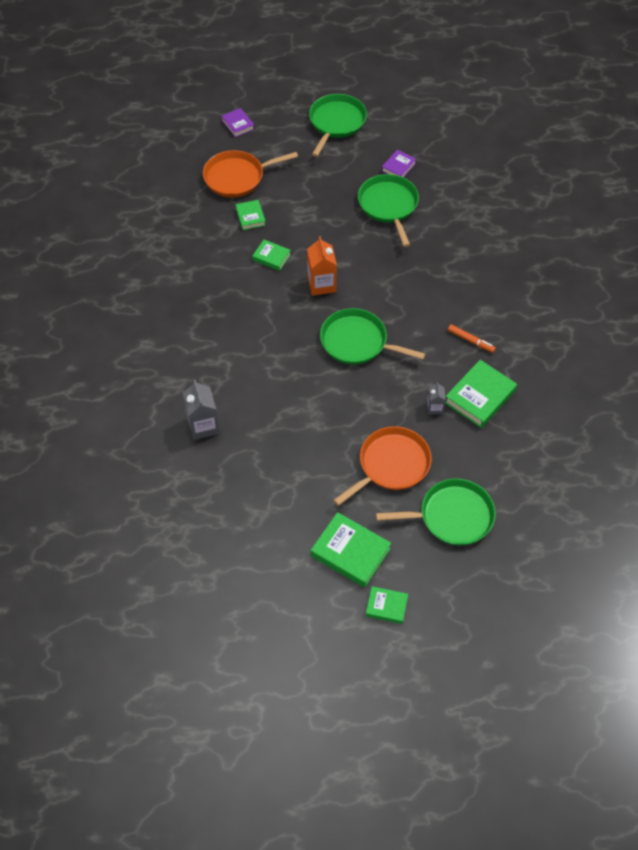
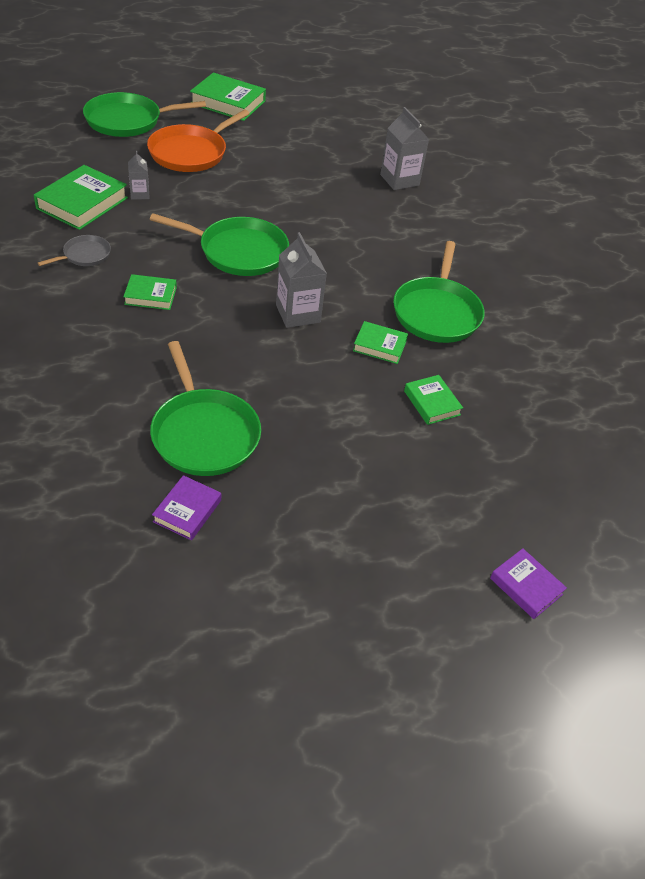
camera: 165 degrees right, 10 degrees down
orange pan [203,150,298,197] -> none
orange carton [307,236,337,296] -> grey carton [276,232,327,328]
green pan [309,94,367,157] -> green pan moved to [393,241,485,343]
green book [366,586,408,624] -> green book moved to [123,274,177,310]
orange marker [448,324,496,353] -> grey pan [38,235,111,266]

